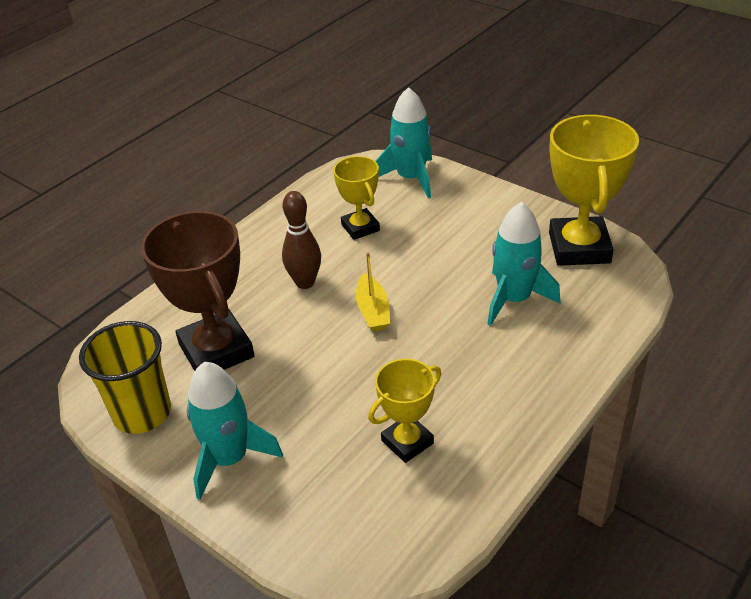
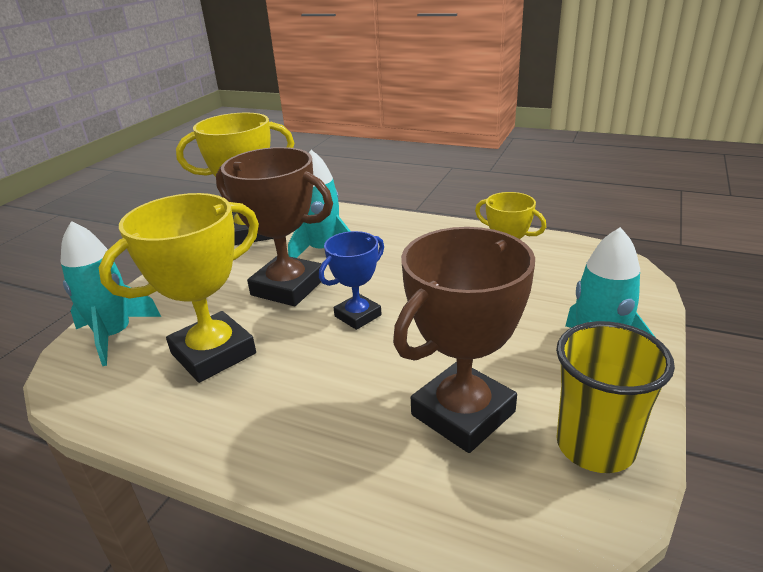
camera: 105 degrees left, 10 degrees down
brown bowling pin [282,191,321,289] -> none
yellow trophy [333,156,380,240] -> yellow trophy [99,193,259,383], size x1.74
yellow boat [356,252,390,331] -> blue trophy [319,231,384,330]
none -> brown trophy [216,147,333,306]

